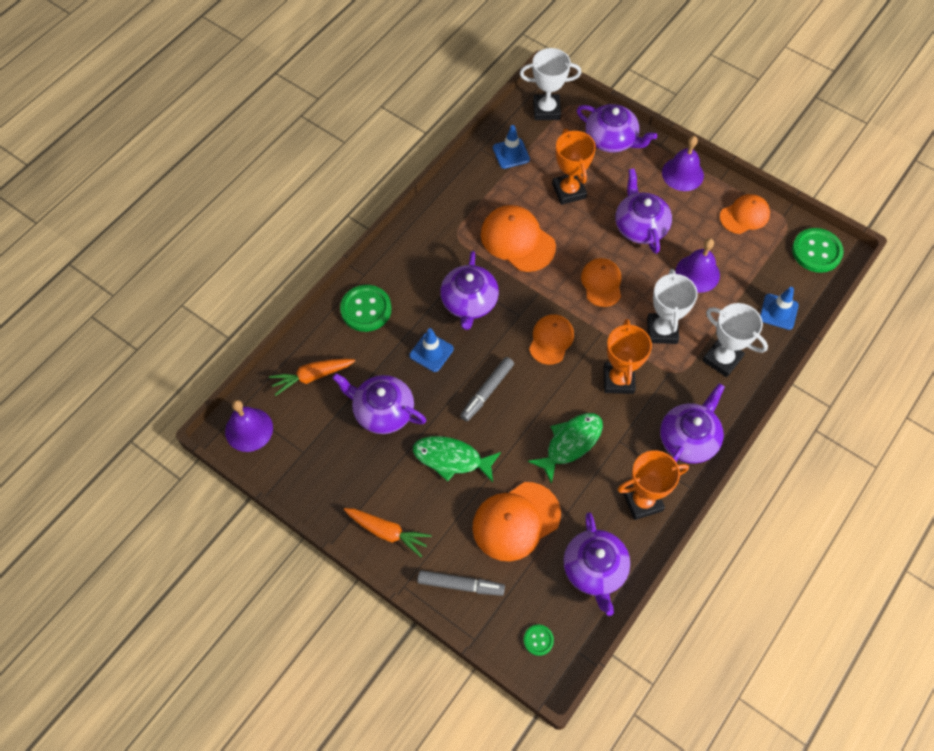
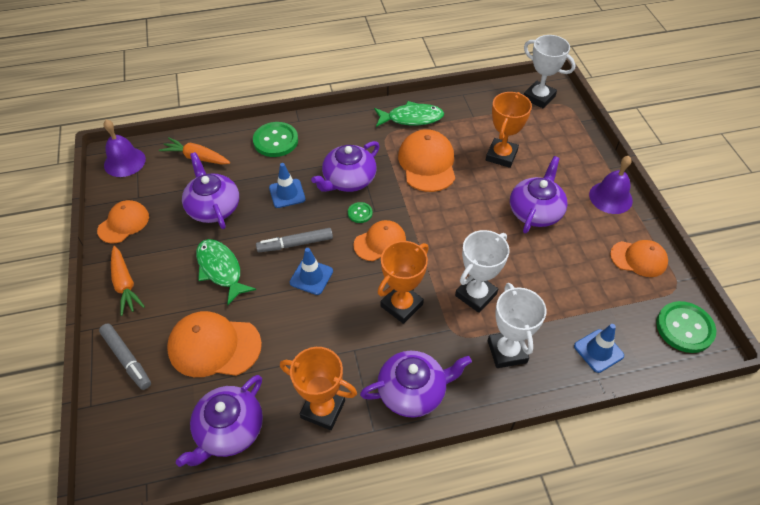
camera: 40 degrees right, 10 degrees down
blue traffic cone [493,125,530,169] -> blue traffic cone moved to [290,248,333,295]
green button [524,625,554,656] -> green button moved to [348,202,373,223]
green fish [528,413,603,484] -> green fish moved to [374,101,444,127]
purple teapot [577,104,657,152] -> none
orange cap [581,258,621,307] -> orange cap moved to [97,200,149,243]
purple bell [675,238,720,293] -> none

